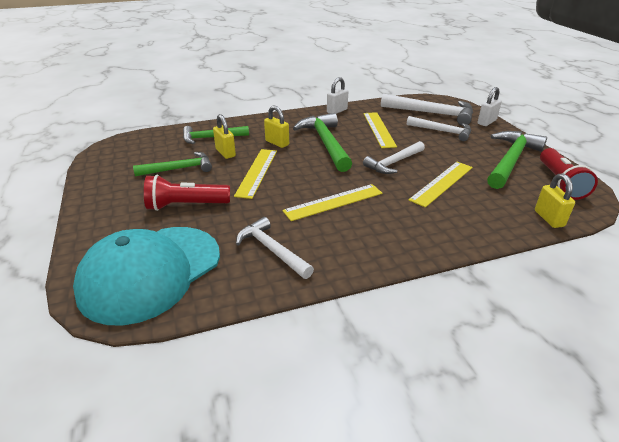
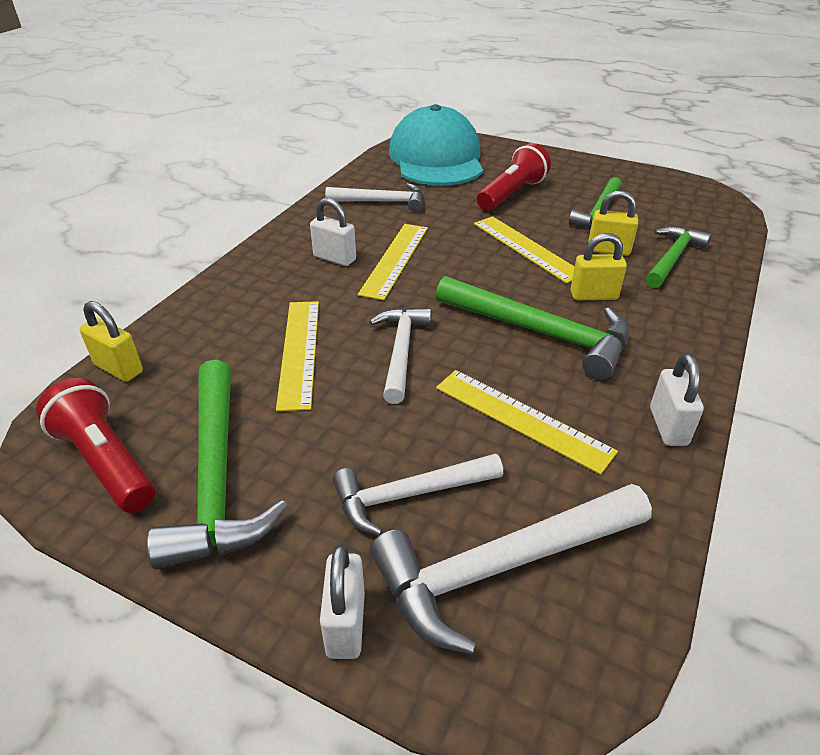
camera: 135 degrees right, 5 degrees up
none -> white padlock [310,198,356,266]

